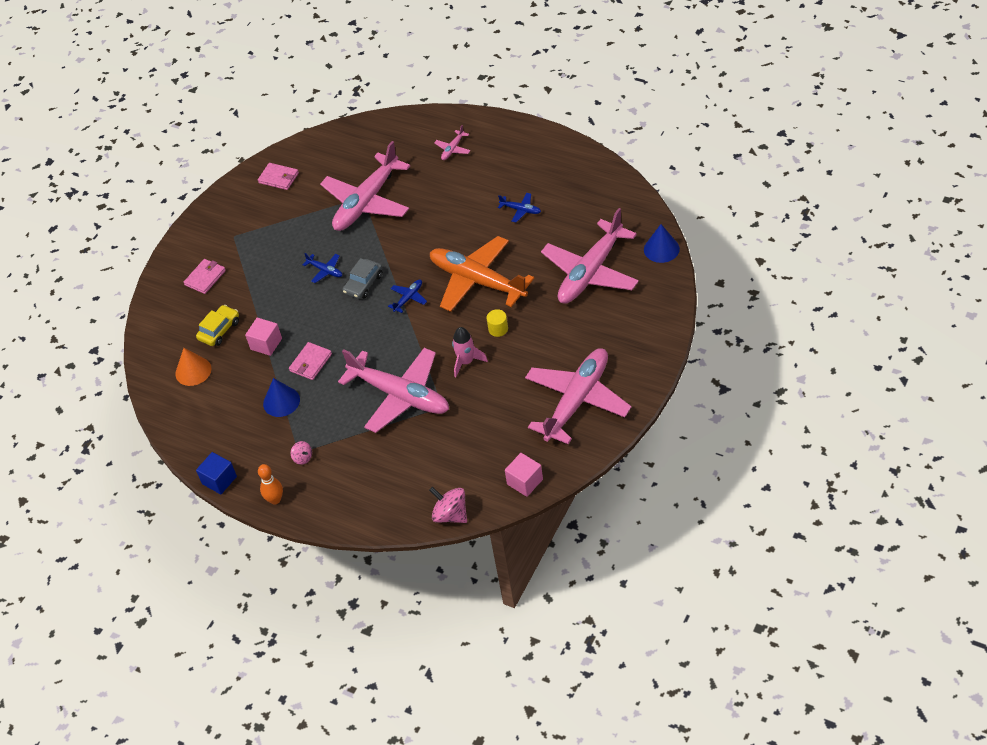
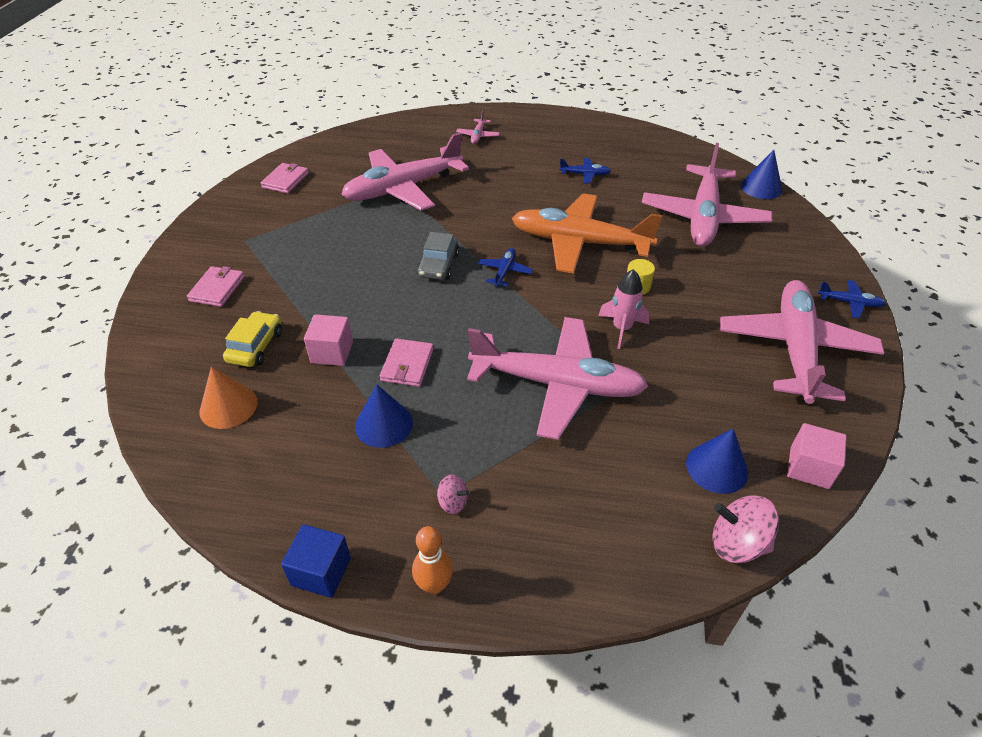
camera: 25 degrees left, 5 degrees down
pink wallet [258,163,299,190] -> pink wallet turned 75 degrees counterclockwise [261,163,309,193]
blue plane [303,253,342,283] -> blue plane moved to [818,280,886,318]
pink plane [320,141,410,231] -> pink plane turned 45 degrees clockwise [341,133,469,211]
none -> blue cone [686,429,748,494]

